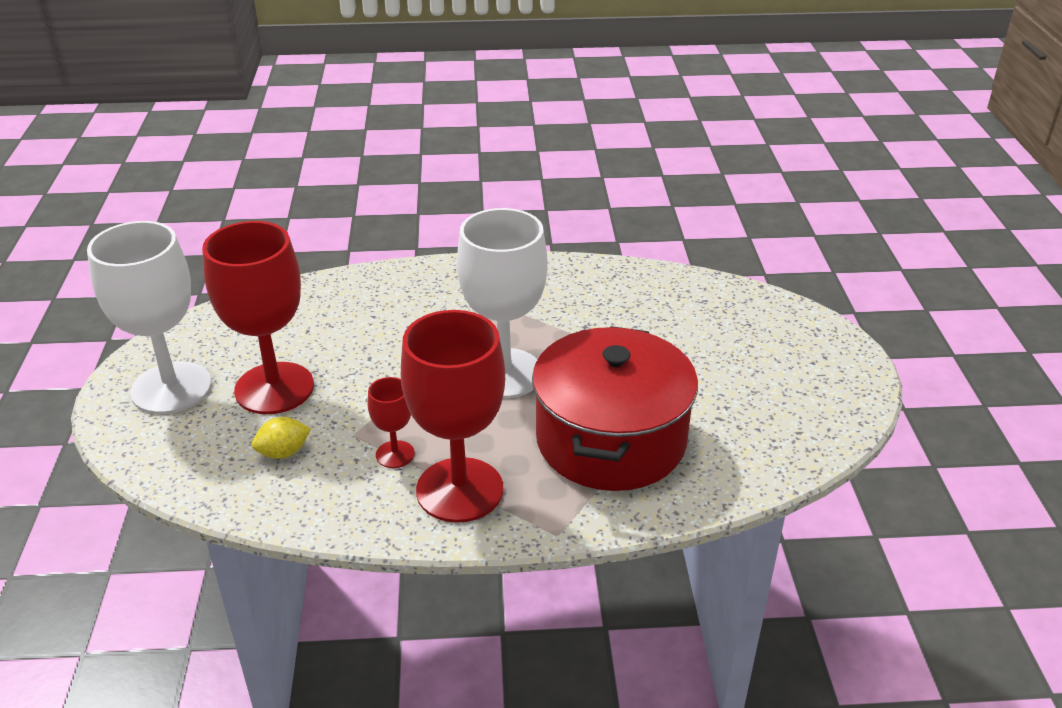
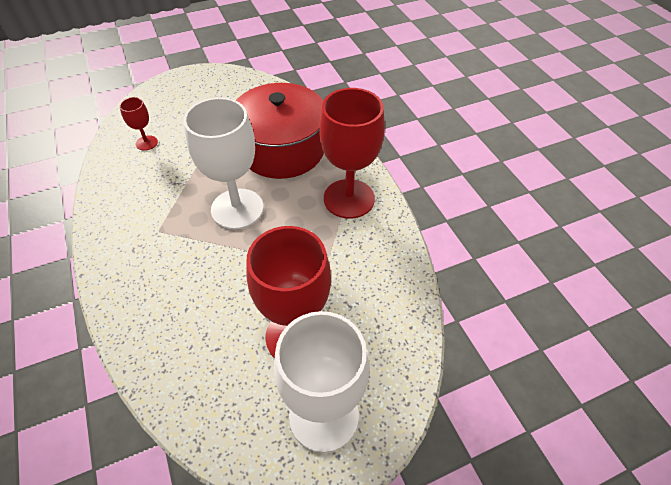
camera: 110 degrees left, 15 degrees up
yellow lemon [252,417,311,459] -> none
red goblet [368,377,415,468] -> red goblet moved to [119,97,158,151]

